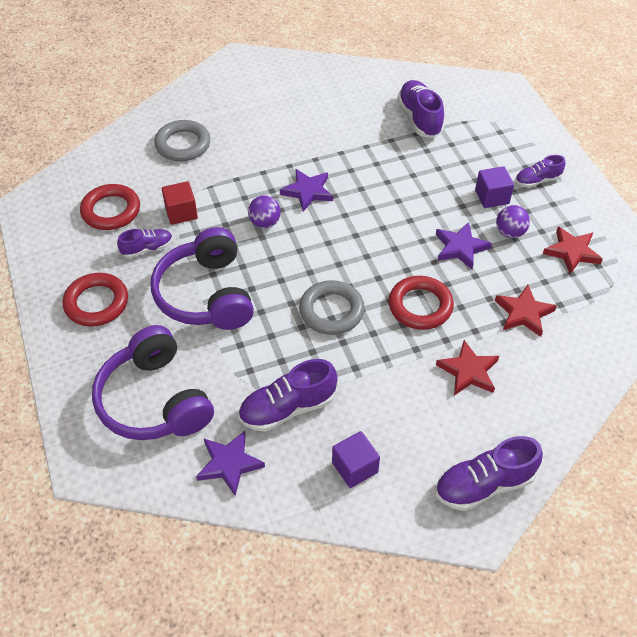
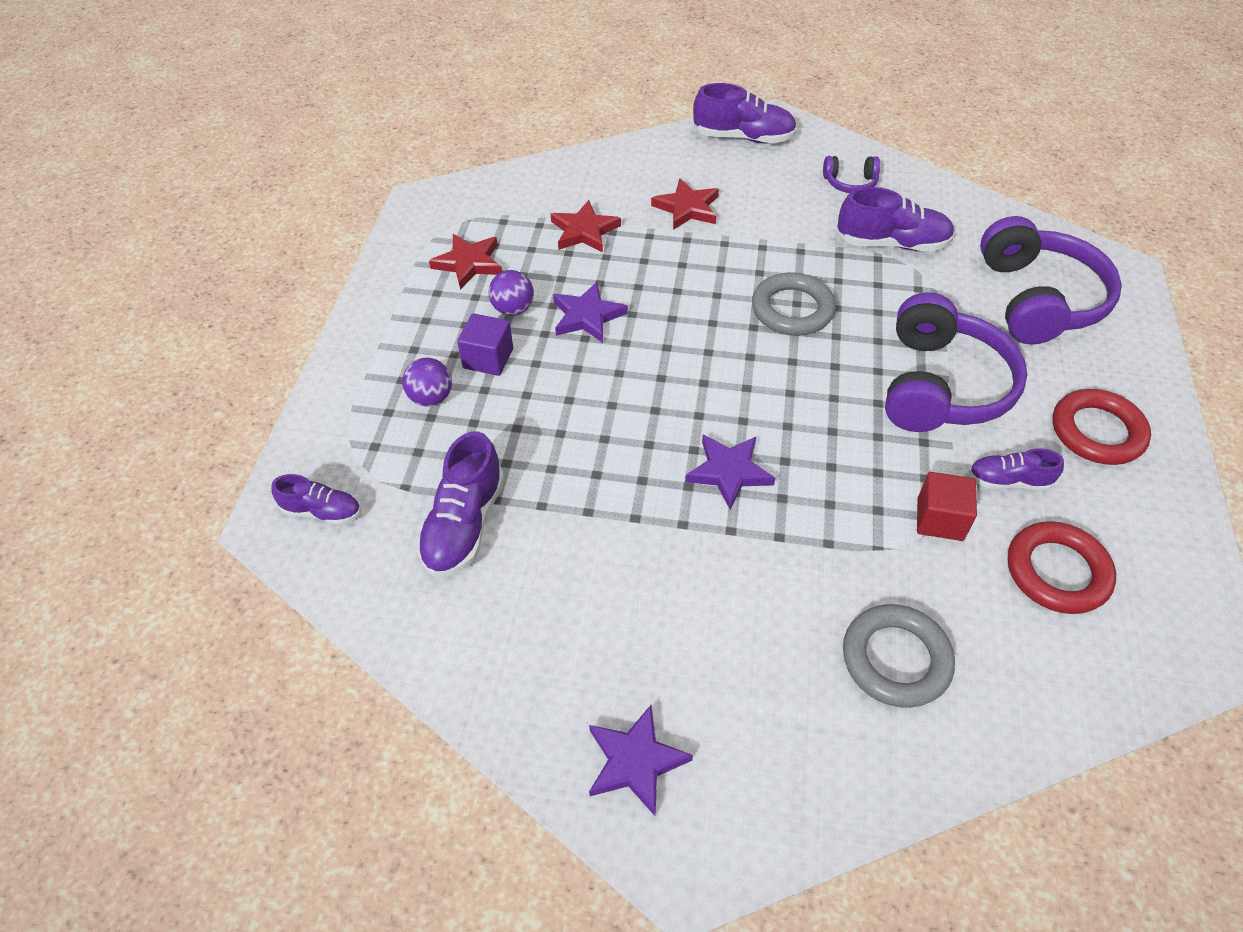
camera: 150 degrees left, 0 degrees up
purple star [196,431,265,496] -> purple star moved to [589,705,693,816]
purple ball [248,195,281,228] -> purple ball moved to [402,358,452,406]
purple cube [332,431,380,488] -> purple headphones [823,156,880,193]
red ring [388,276,454,330] -> none
purple shoe [515,155,565,188] -> purple shoe moved to [271,474,361,525]

